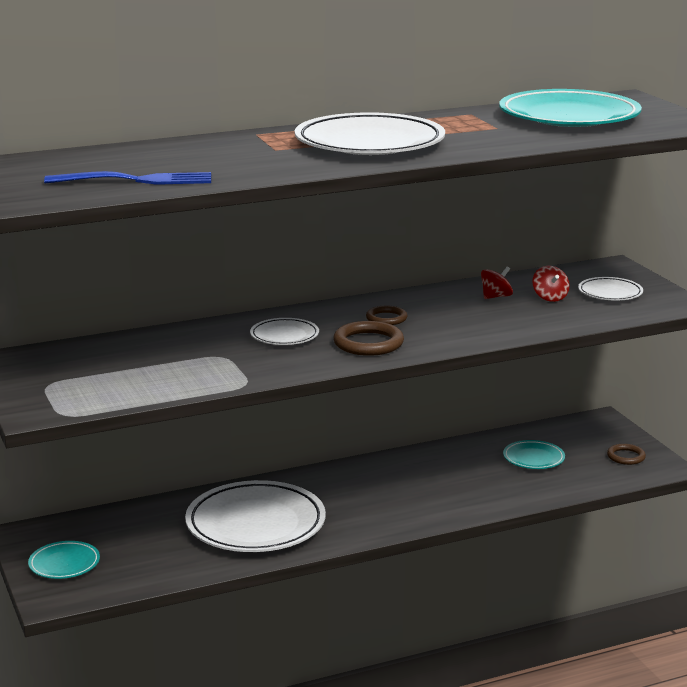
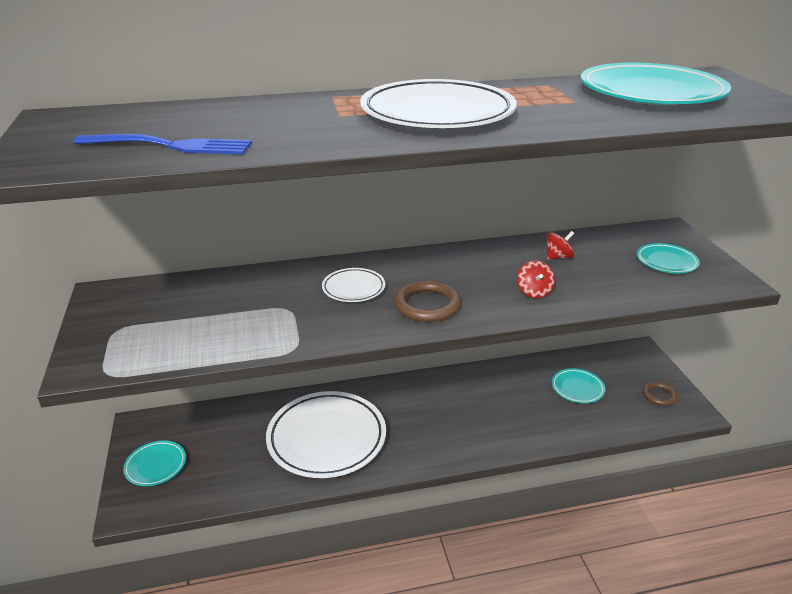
camera: 10 degrees right, 10 degrees up
brown ring [366,306,407,325] -> none
red spinning top [532,266,570,302] -> red spinning top moved to [517,260,555,298]
white plate [578,277,643,301] -> turquoise plate [637,243,700,273]

